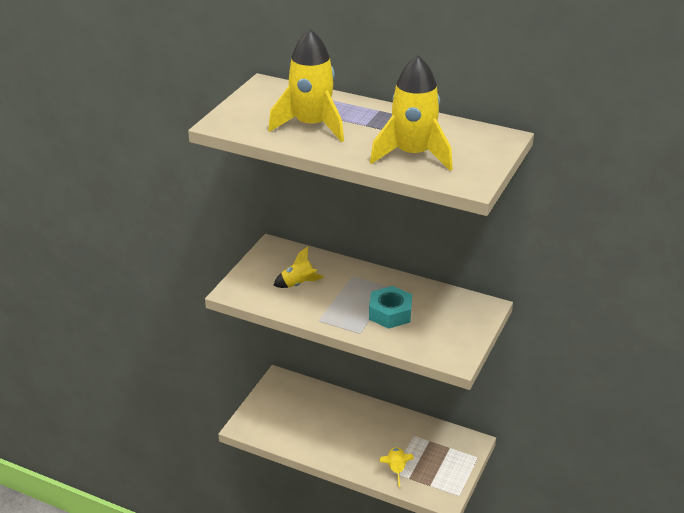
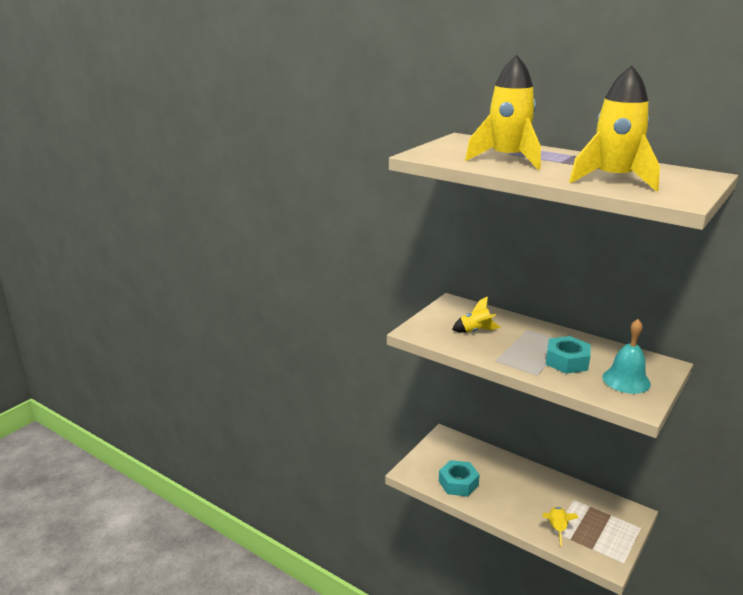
camera: 10 degrees right, 10 degrees down
none -> turquoise nut [439,460,480,496]
none -> turquoise bell [602,319,651,394]

